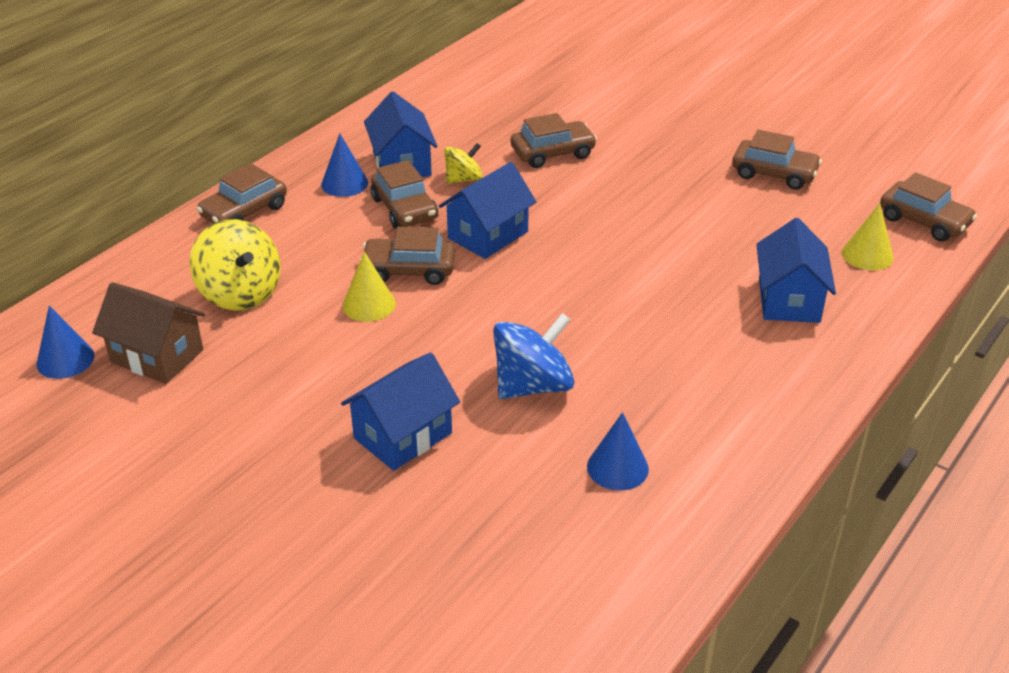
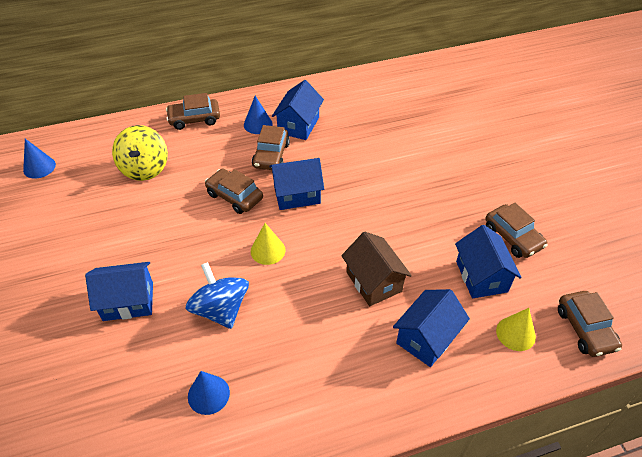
camera: 35 degrees right, 10 degrees up
brown house [92,282,205,384] -> brown house moved to [341,232,412,306]
yellow cone [343,251,396,322] -> yellow cone moved to [251,223,286,265]
yellow spinning top [444,143,483,184] -> none
blue spinning top [493,313,574,399] -> blue spinning top turned 120 degrees counterclockwise [186,262,249,329]
brown car [511,113,597,168] -> none
none -> blue house [455,225,522,298]

